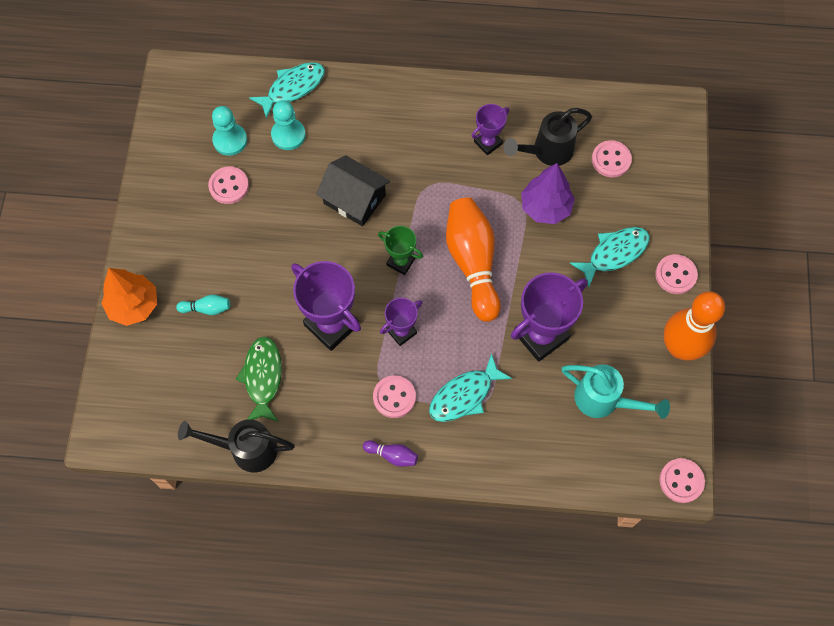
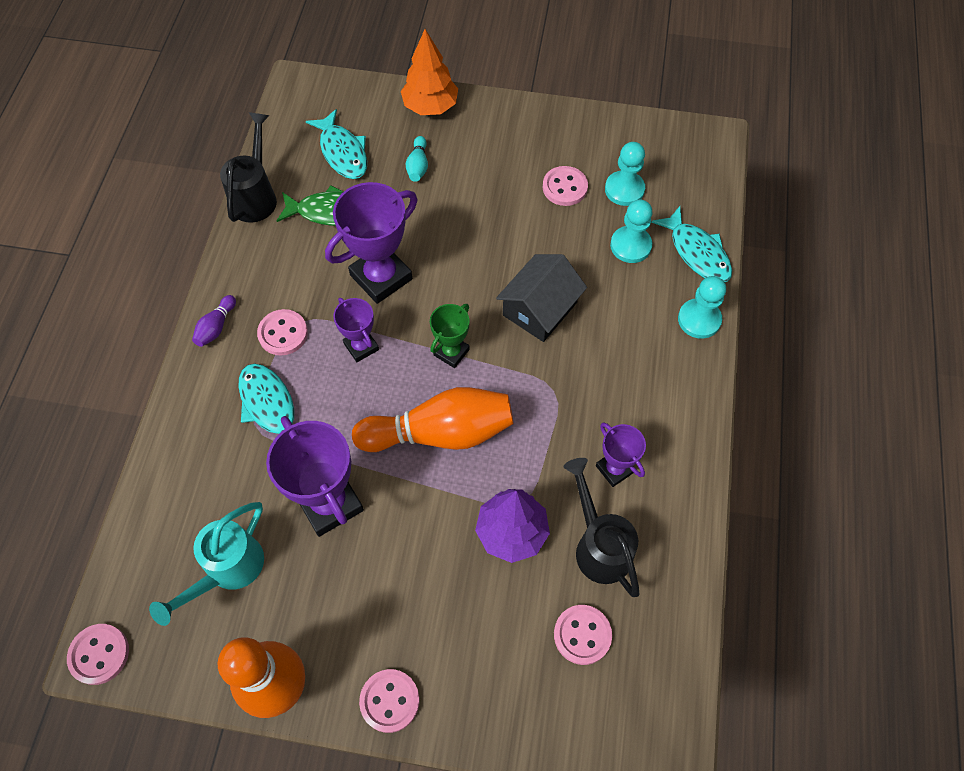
camera: 95 degrees right, 5 degrees down
turquoise fish [570,227,650,287] -> turquoise fish moved to [306,109,367,179]
none -> turquoise pawn [678,276,726,339]

